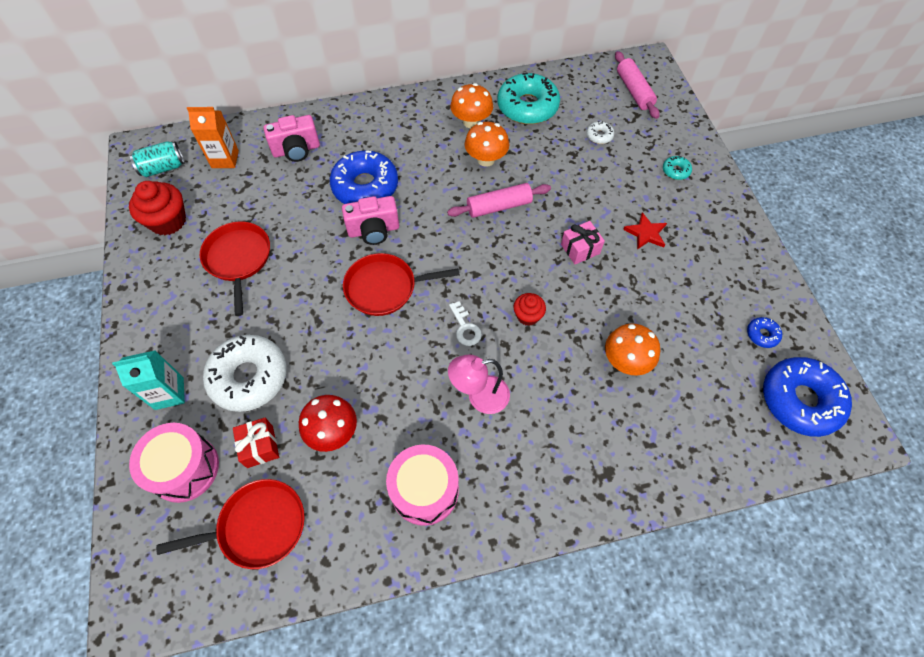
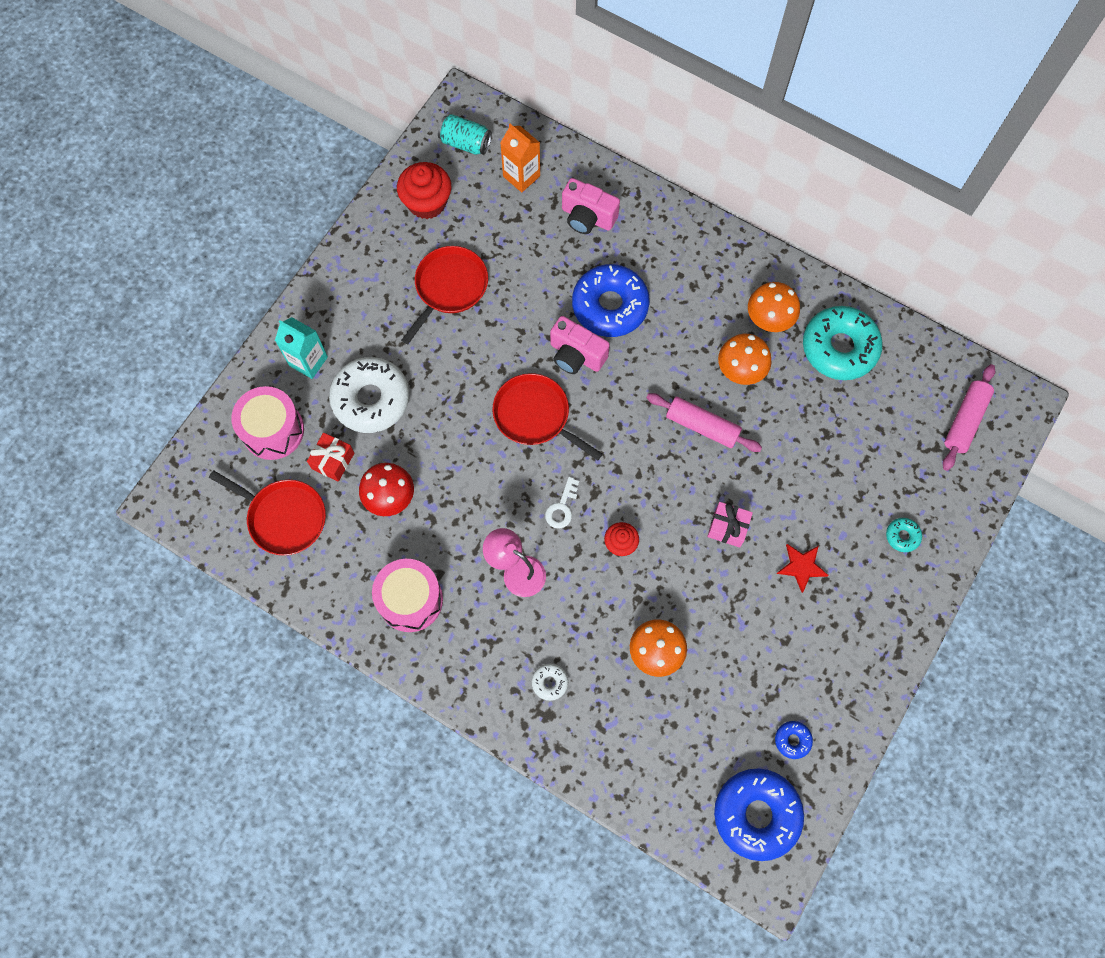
camera: 45 degrees right, 10 degrees up
white donut [586,121,614,144] -> white donut moved to [532,663,568,701]

